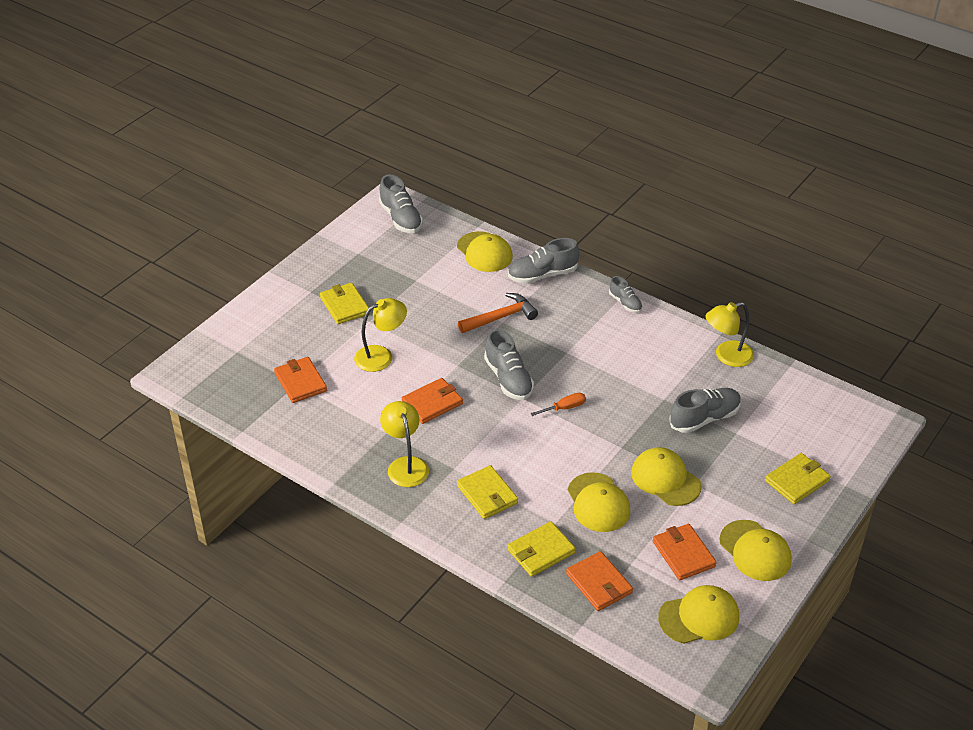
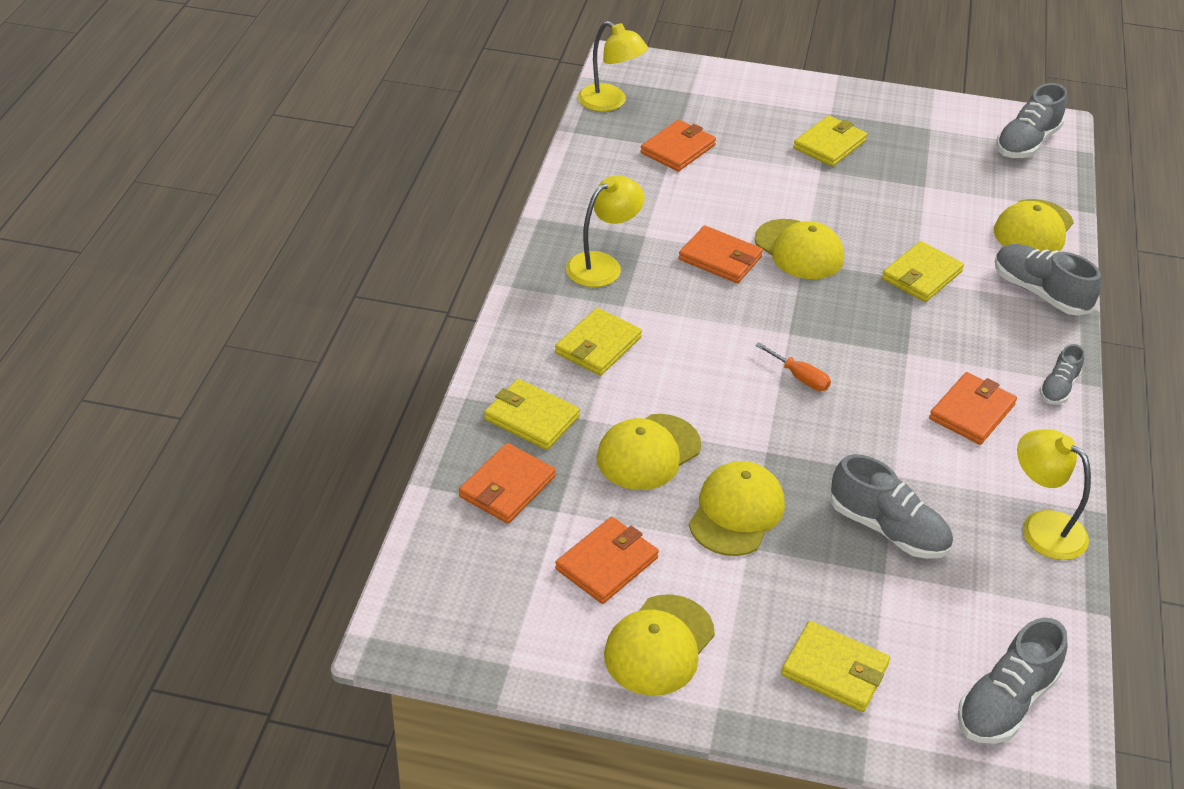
camera: 65 degrees right, 0 degrees up
yellow lamp [354,298,407,372] -> yellow lamp moved to [578,21,648,112]
orange hammer [458,293,538,333] -> yellow wallet [882,241,964,302]
grey shoe [484,329,534,400] -> grey shoe moved to [958,618,1067,744]
yellow cap [658,585,739,644] -> yellow cap moved to [755,219,844,279]
none -> orange wallet [929,372,1017,445]

